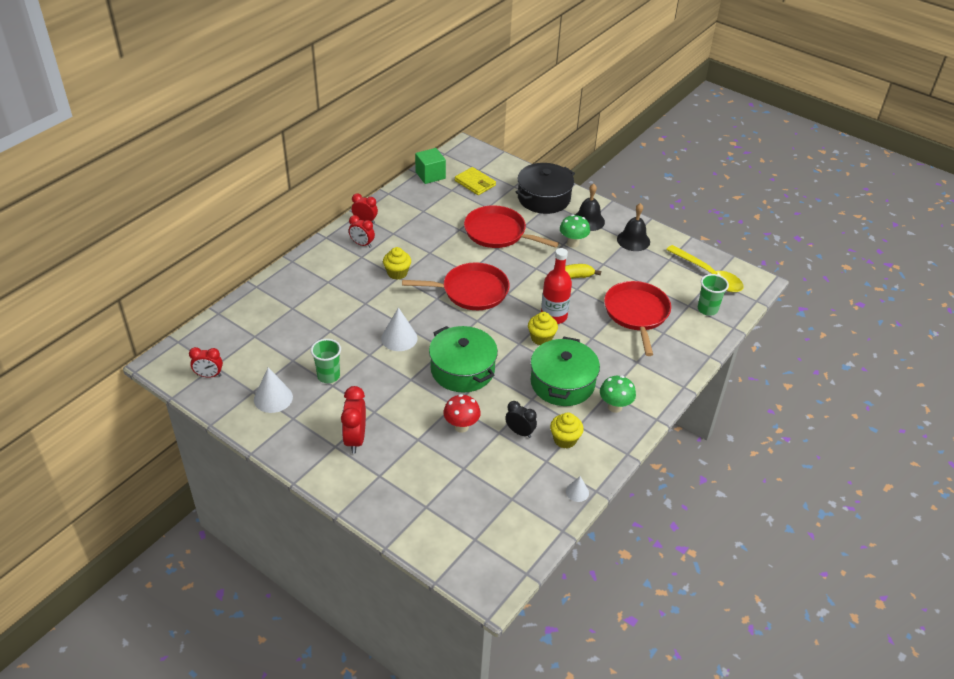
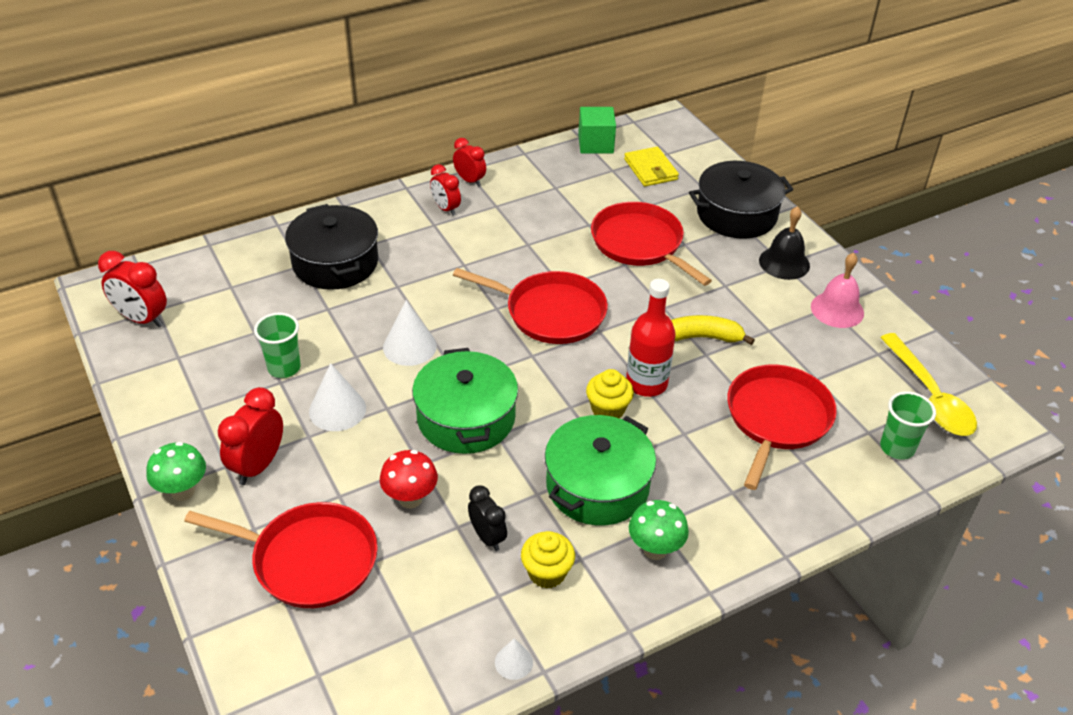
camera: 25 degrees right, 0 degrees up
red clock [189,347,223,378] -> red clock [98,251,167,327], size x1.51
white cone [254,367,293,413] -> white cone moved to [309,363,366,431]
yellow cupcake [383,247,411,280] -> none
green mushroom [560,215,590,247] -> green mushroom moved to [146,442,206,501]
black bell [617,203,650,251] -> pink bell [811,253,864,328]
none -> red pan [184,502,378,608]
none -> black pot [285,204,378,290]

